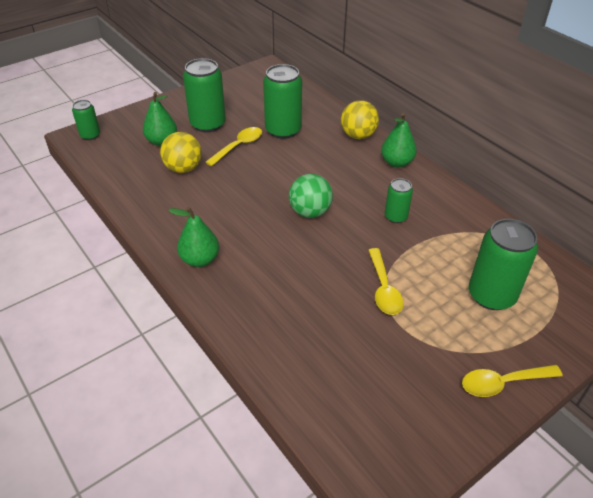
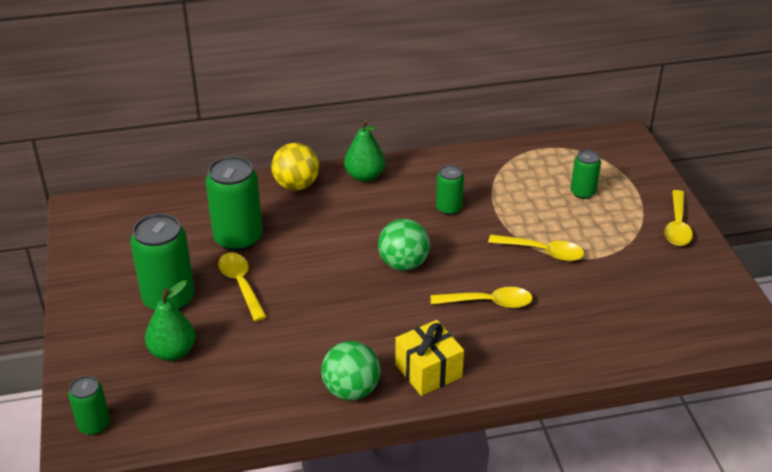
camera: 65 degrees left, 5 degrees down
yellow ball [160,132,202,173] -> none
green pear [169,207,219,267] -> yellow gift [395,320,464,396]
green can [469,219,538,310] -> green can [571,150,601,199], size x0.55
none -> green ball [321,341,380,401]
none -> yellow spoon [431,287,533,308]

